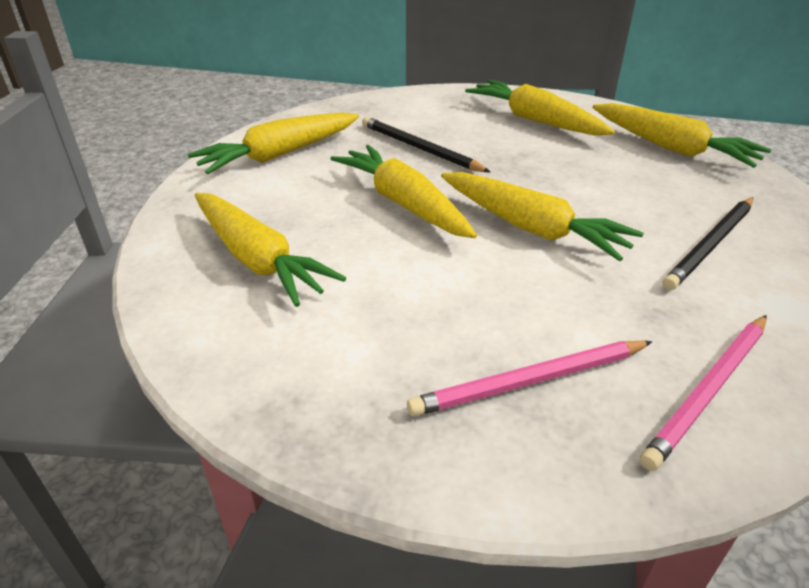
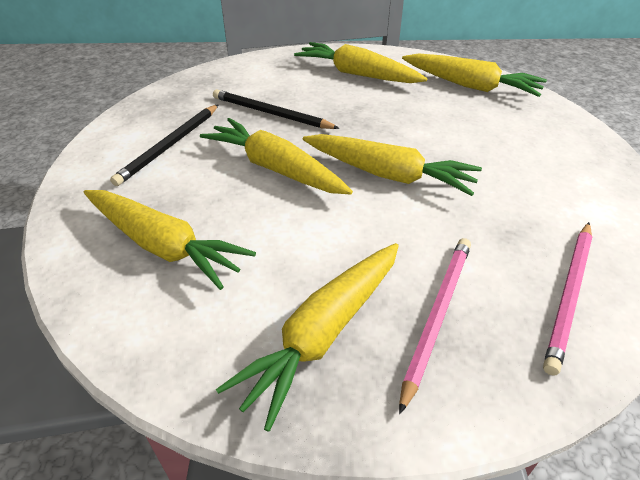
camera: 15 degrees left, 5 degrees up
yellow carrot [188,113,359,174] -> yellow carrot moved to [216,243,398,432]
pink pencil [407,341,652,416] -> pink pencil turned 150 degrees clockwise [399,238,471,414]
black pencil [663,197,753,290] -> black pencil moved to [110,104,219,186]

